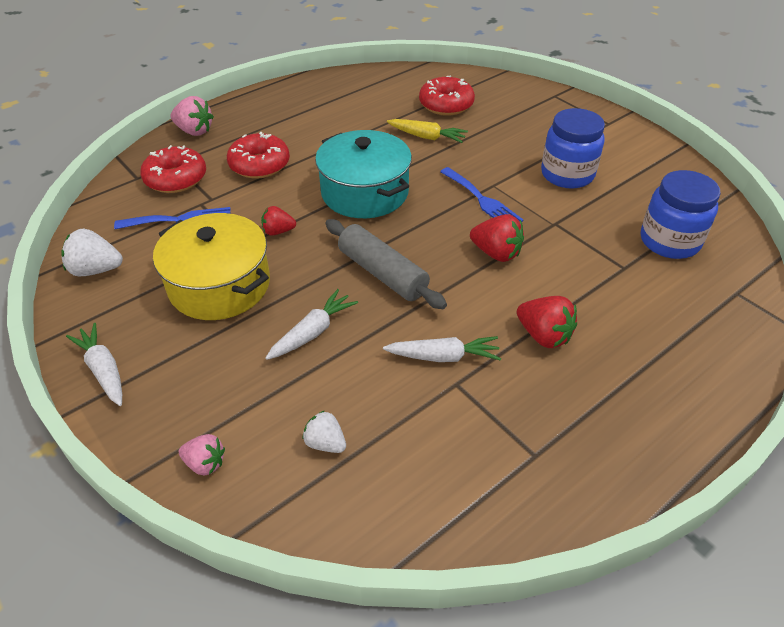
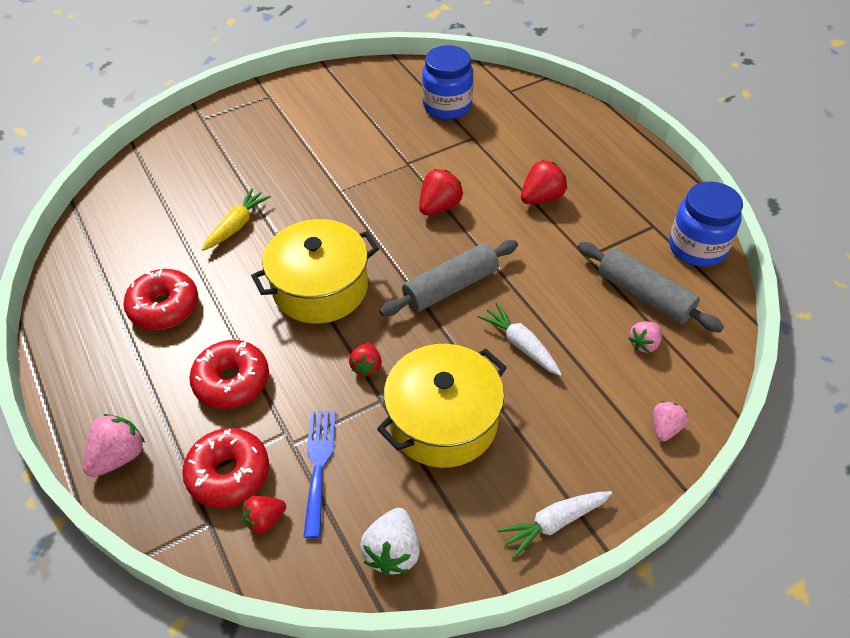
camera: 80 degrees left, 5 degrees up
white strawberry [303,411,346,453] -> pink strawberry [628,321,662,353]
turquoise pot [315,130,412,218] -> yellow pot [251,219,379,323]
white carrot [383,336,501,362] -> none
red donut [419,75,475,116] -> red donut moved to [123,269,198,330]
blue fork [440,167,523,222] -> none
blue jar [541,108,605,189] -> blue jar moved to [669,182,743,267]
none -> red strawberry [243,496,286,534]
none -> grey rolling pin [578,242,724,333]

